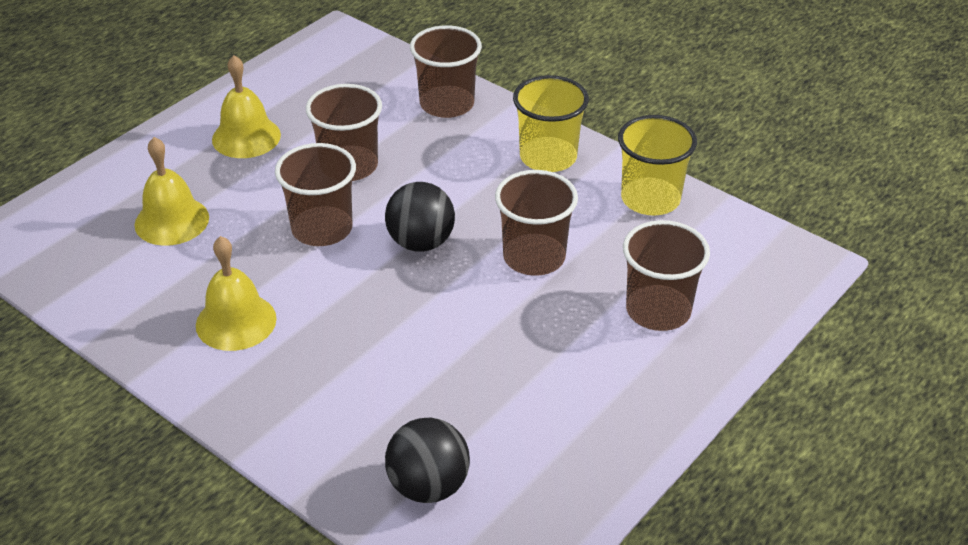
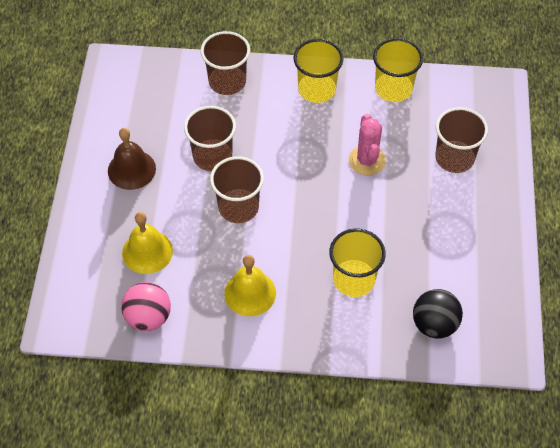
camera: 35 degrees left, 15 degrees up
yellow bell [212,55,281,158] -> brown bell [108,128,156,190]
black ball [385,182,455,252] -> none
brown cup [495,170,578,276] -> pink cactus [349,114,386,175]
none -> pink ball [121,282,171,331]
none -> yellow cup [329,228,386,297]

